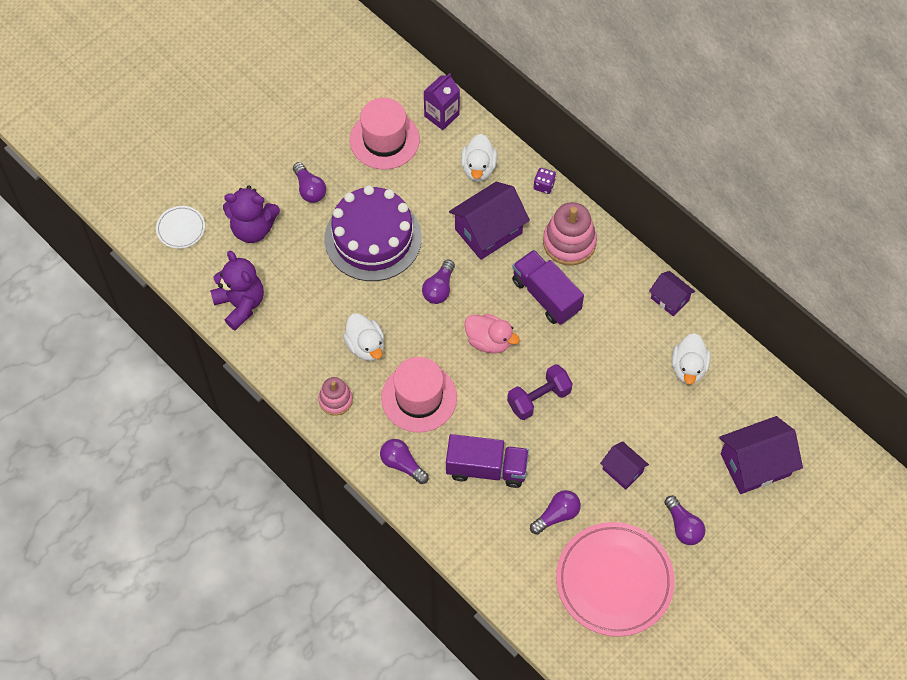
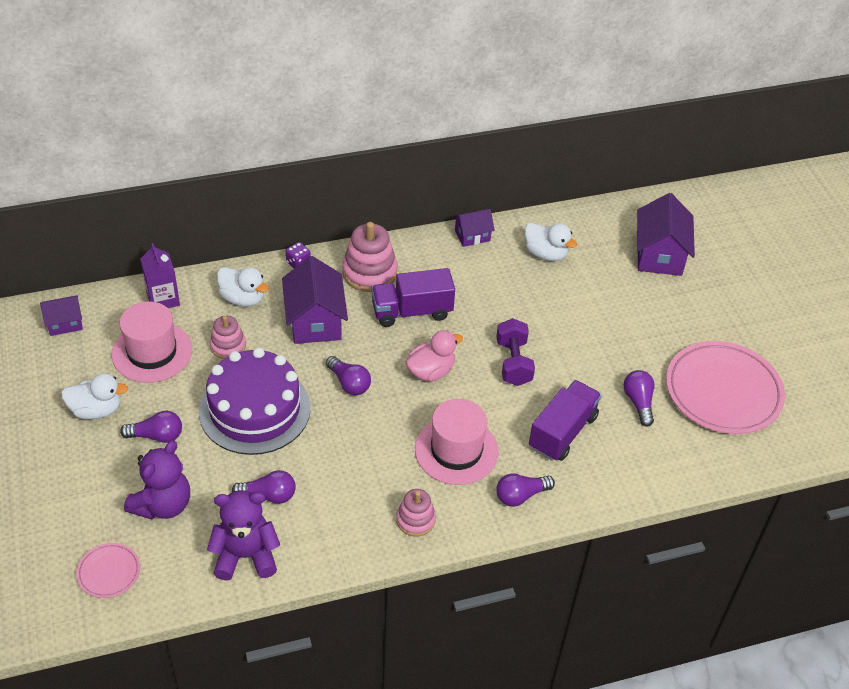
camera: 65 degrees left, 15 degrees down
white plate [156,206,205,249] -> pink plate [76,543,140,598]
white duck [343,313,384,361] -> white duck moved to [61,373,128,419]
purple house [600,441,649,490] -> purple house moved to [40,295,83,336]
purple light bulb [665,496,705,545] -> purple light bulb moved to [232,470,296,504]
none -> pink stacking toy [210,316,246,359]

